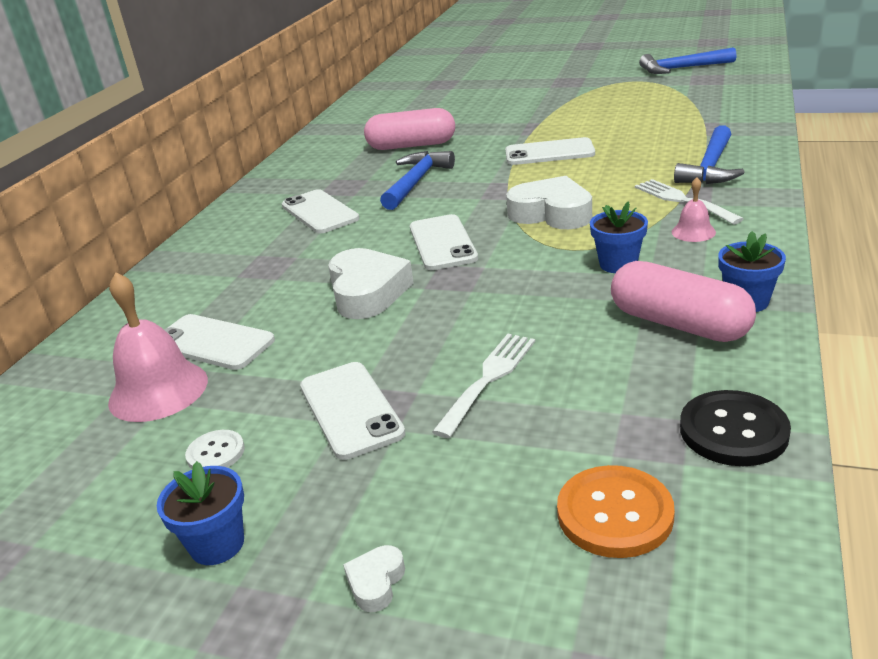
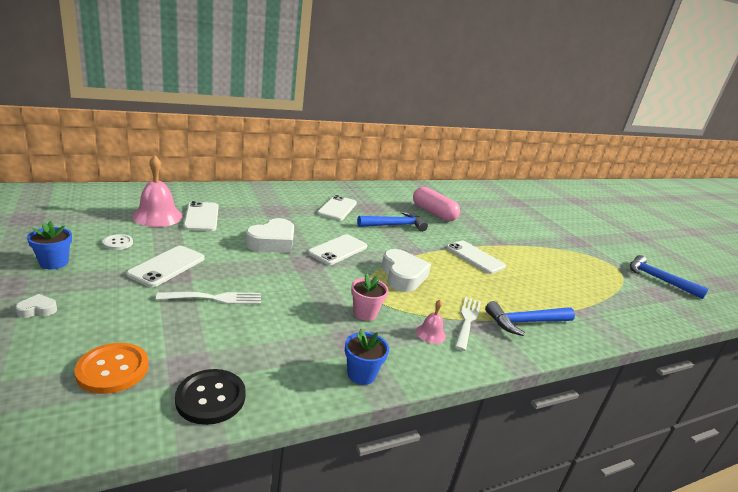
camera: 40 degrees right, 5 degrees down
blue flower pot [590,201,648,273] -> pink flower pot [351,273,388,321]
pink capsule [611,261,756,342] -> none

